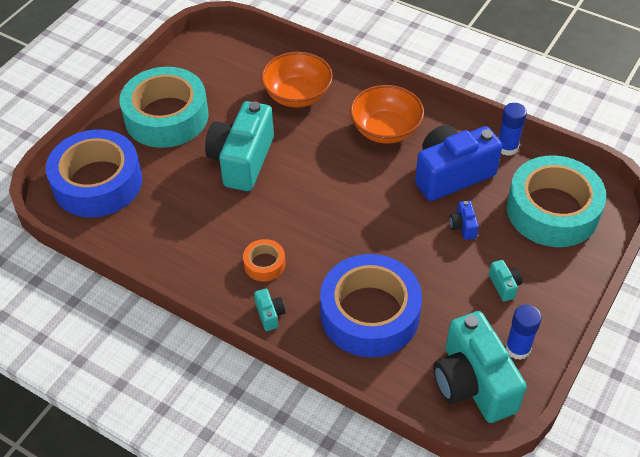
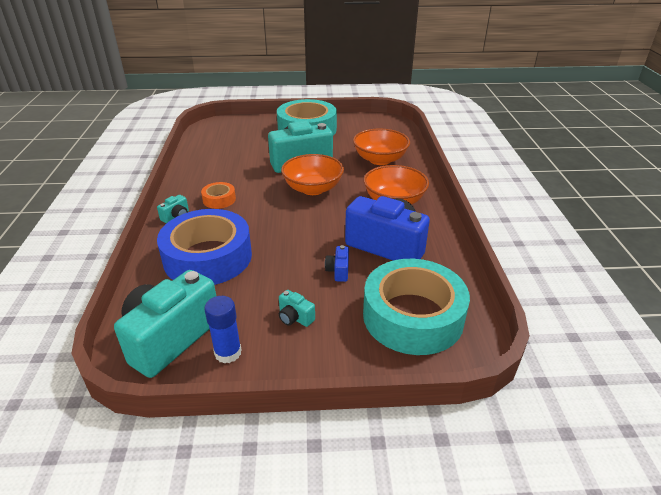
camera: 55 degrees right, 15 degrees down
blue tape [46,130,142,217] -> none
blue camera [449,201,479,240] -> blue camera turned 45 degrees counterclockwise [325,245,349,282]
turquoise camera [489,260,523,301] -> turquoise camera turned 90 degrees clockwise [279,290,315,327]
blue glue stick [499,103,527,156] -> none
none -> orange bowl [281,154,344,195]

